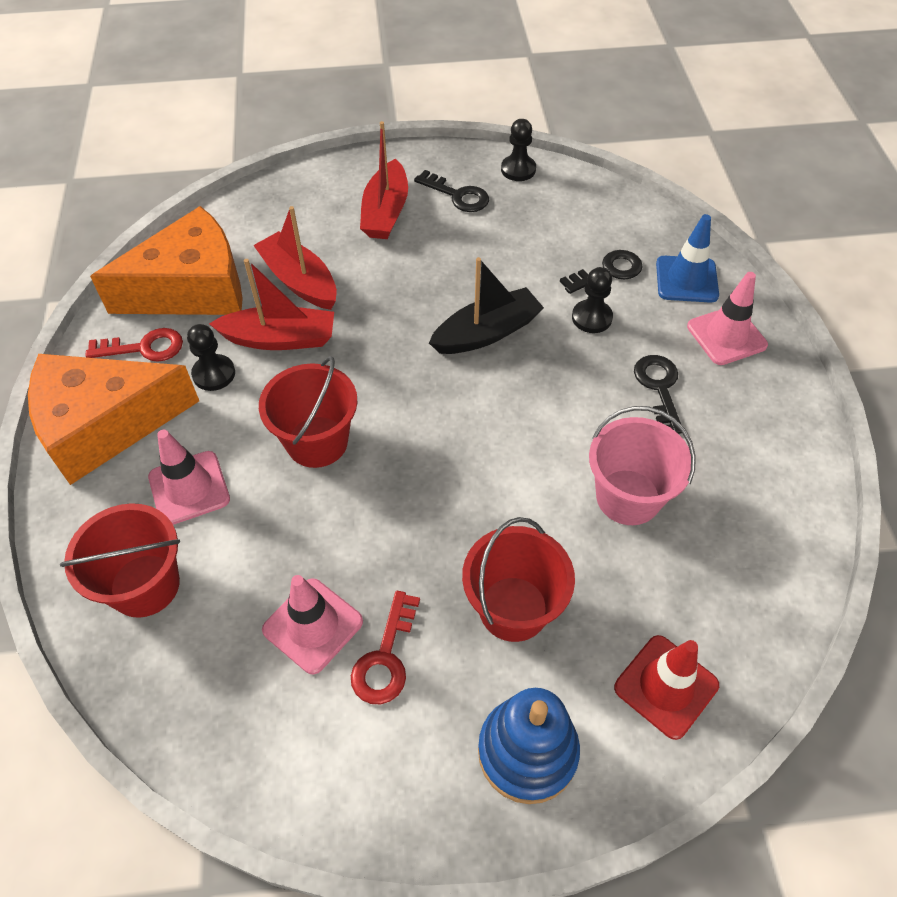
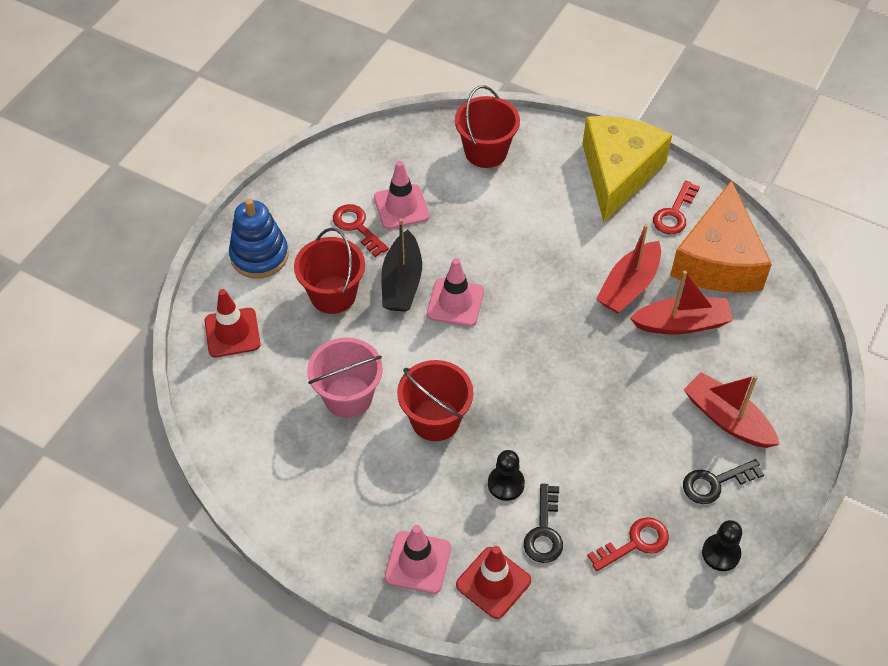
camera: 125 degrees right, 0 degrees up
orange cheese [28,354,199,485] -> yellow cheese [583,116,672,222]
pink traffic cone [148,430,230,525] -> pink traffic cone moved to [427,258,484,327]
black pawn [187,324,235,391] -> none
red bucket [259,356,358,468] -> red bucket moved to [397,360,473,441]
black boat [429,257,544,354] -> black boat moved to [381,218,422,312]
black key [634,355,682,434] -> none
blue traffic cone [656,214,719,303] -> red traffic cone [456,546,531,619]
none -> red key [587,517,669,572]

